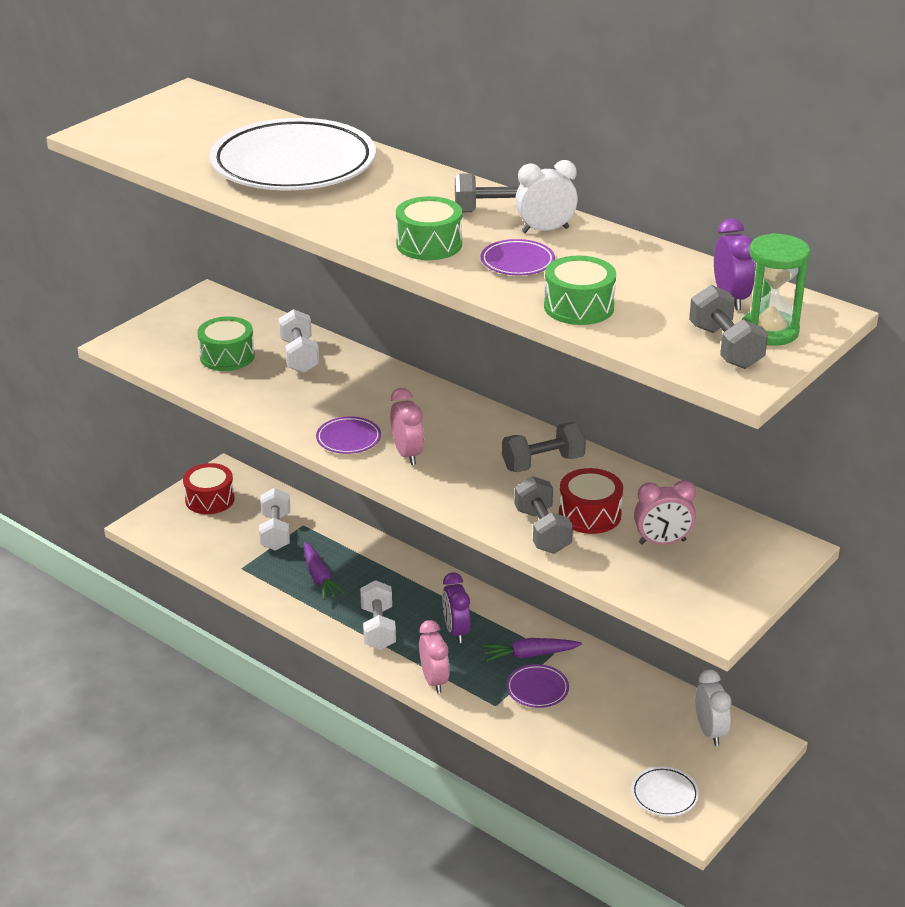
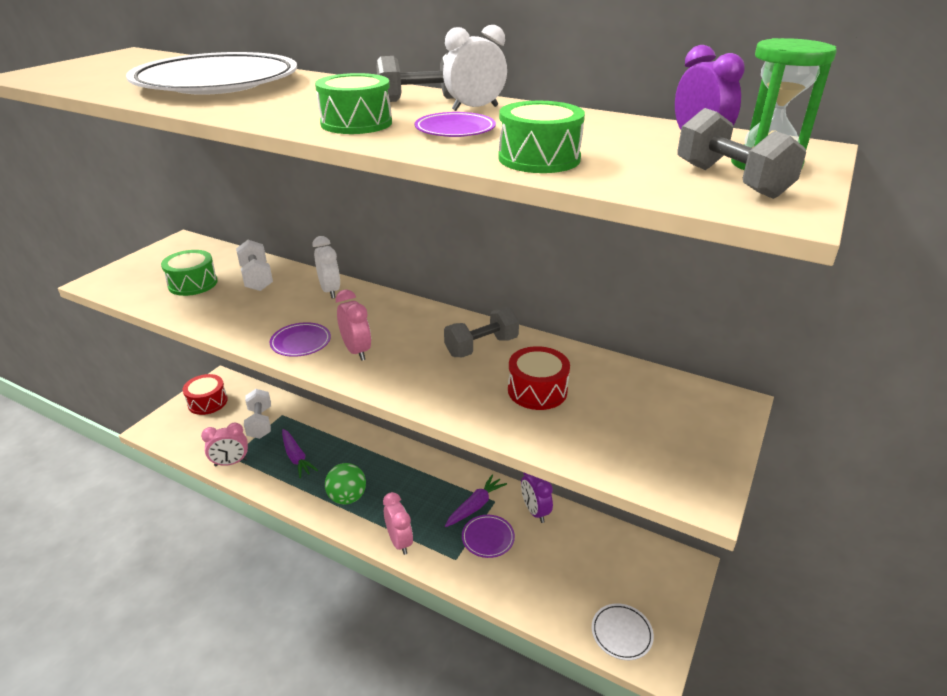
camera: 10 degrees left, 0 degrees up
white dumbbell [360,580,396,650] -> green ball [325,463,366,504]
purple clock [442,573,471,643] -> purple clock moved to [521,472,553,523]
purple carrot [482,638,582,662] -> purple carrot turned 150 degrees clockwise [445,474,507,527]
grey dumbbell [514,476,573,554] -> none
pink clock [634,480,696,545] -> pink clock moved to [201,422,248,466]
white clock [695,670,732,746] -> white clock moved to [313,236,340,299]

